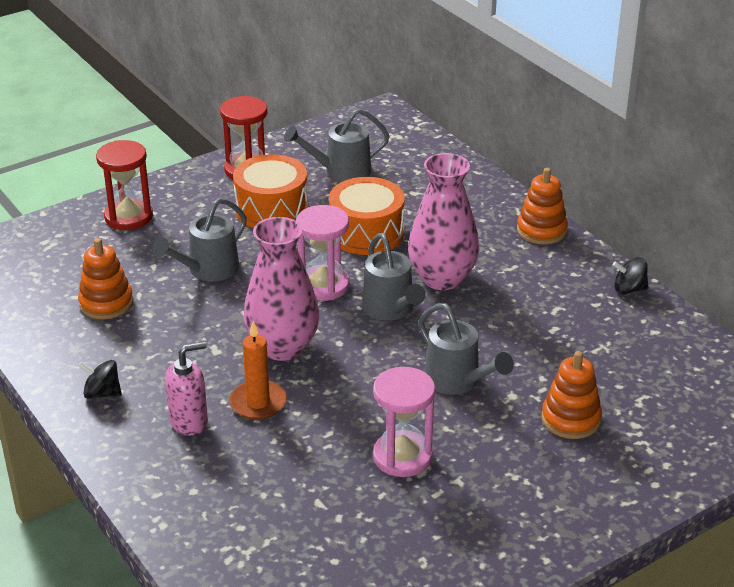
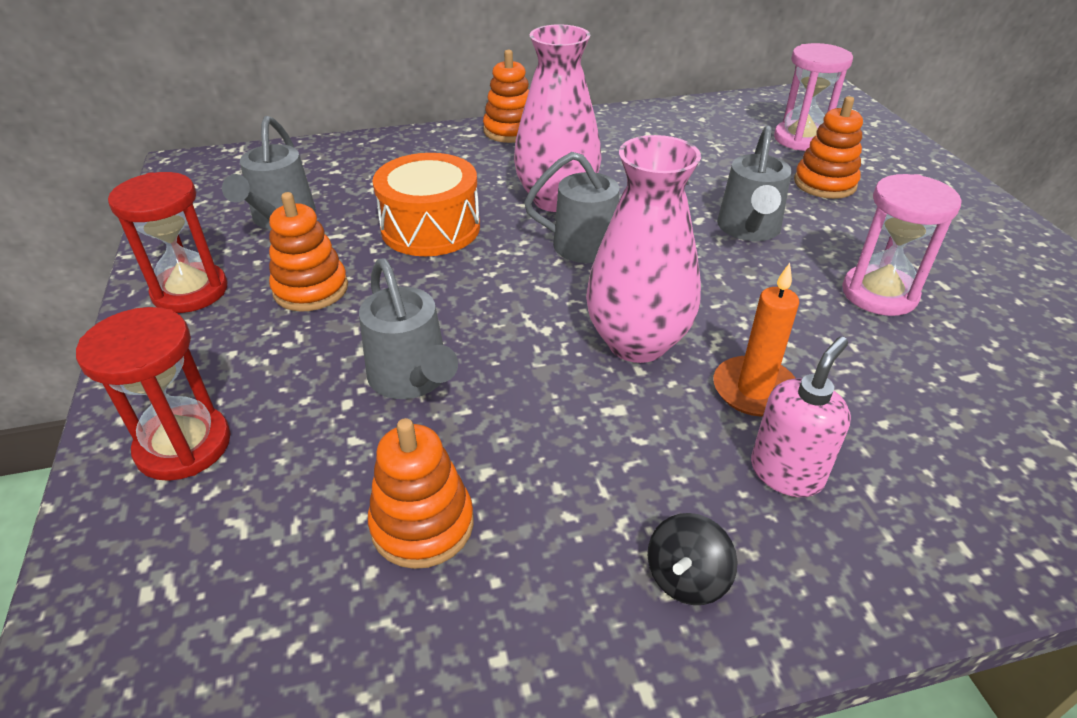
camera: 70 degrees left, 5 degrees up
pink soap dispenser [165,342,208,436] -> pink soap dispenser turned 45 degrees clockwise [751,337,851,497]
orange drum [233,154,308,228] -> orange stacking toy [269,192,348,312]
pink hourglass [296,205,350,301] -> pink hourglass moved to [774,43,853,151]
grey watering can [418,303,514,395] -> grey watering can turned 120 degrees clockwise [717,126,792,241]
black spinning top [613,257,649,294] -> none

